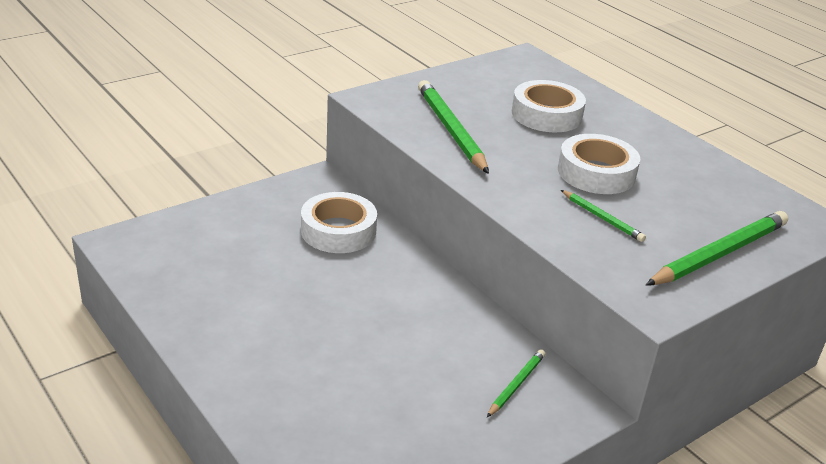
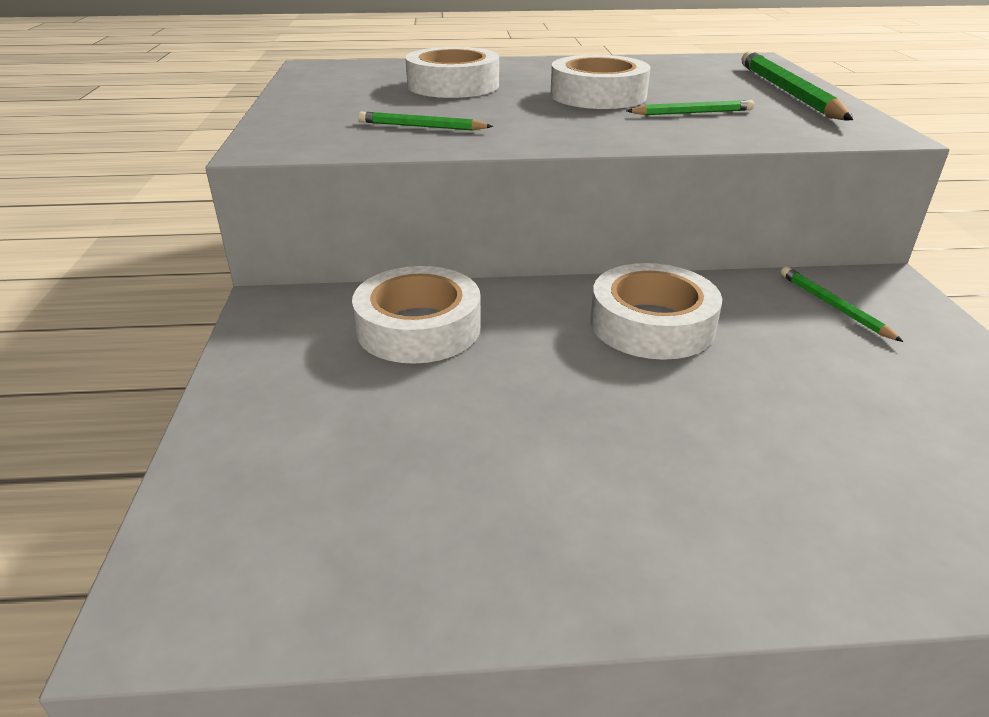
camera: 55 degrees left, 0 degrees up
green pencil [418,80,489,174] -> green pencil [358,112,493,130], size x0.52
none -> white tape [591,263,722,360]

